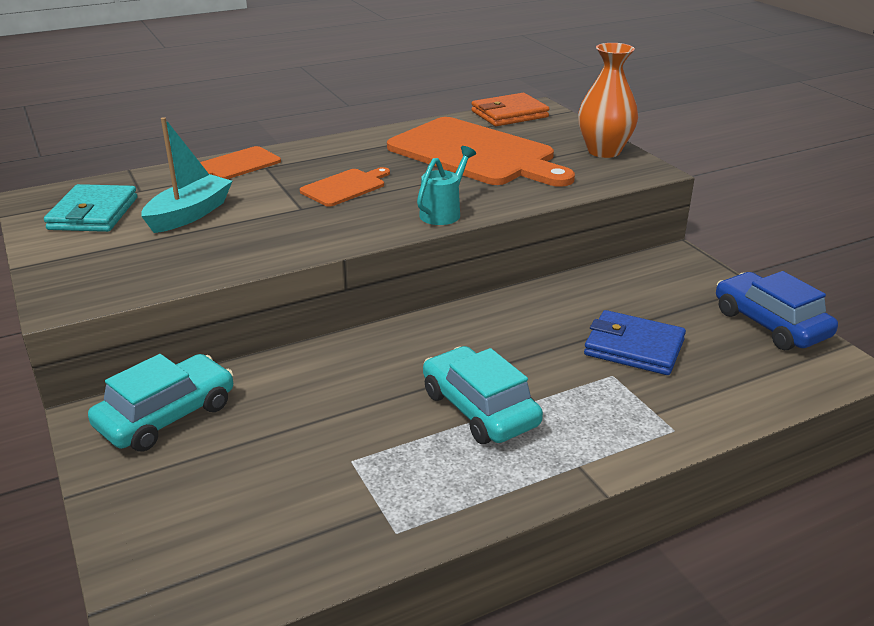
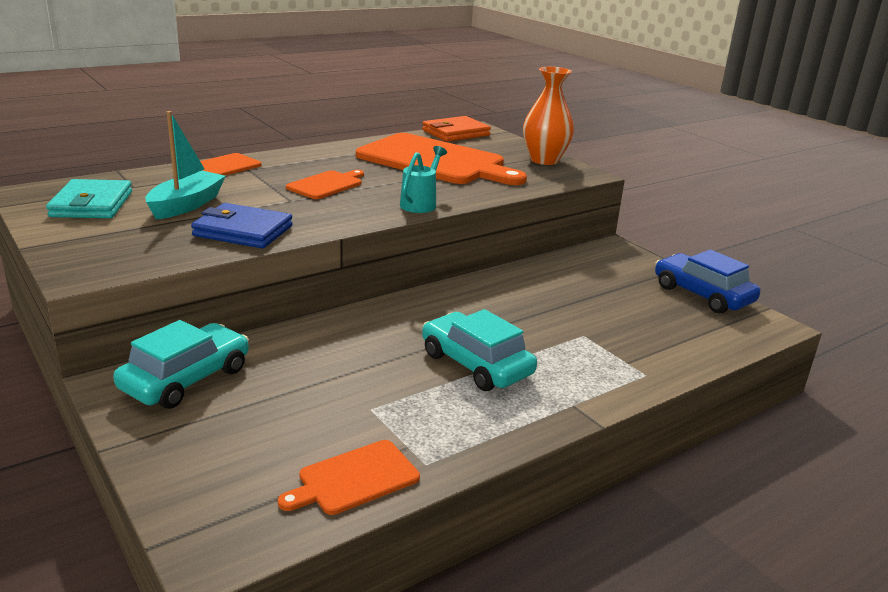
camera: 10 degrees left, 5 degrees down
blue wallet [584,310,686,375] -> blue wallet moved to [191,203,293,248]
none -> orange cutting board [278,440,420,515]

